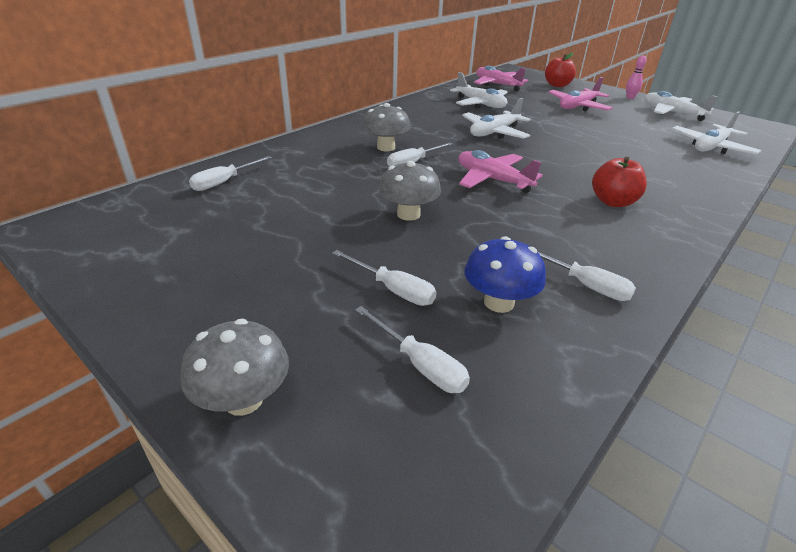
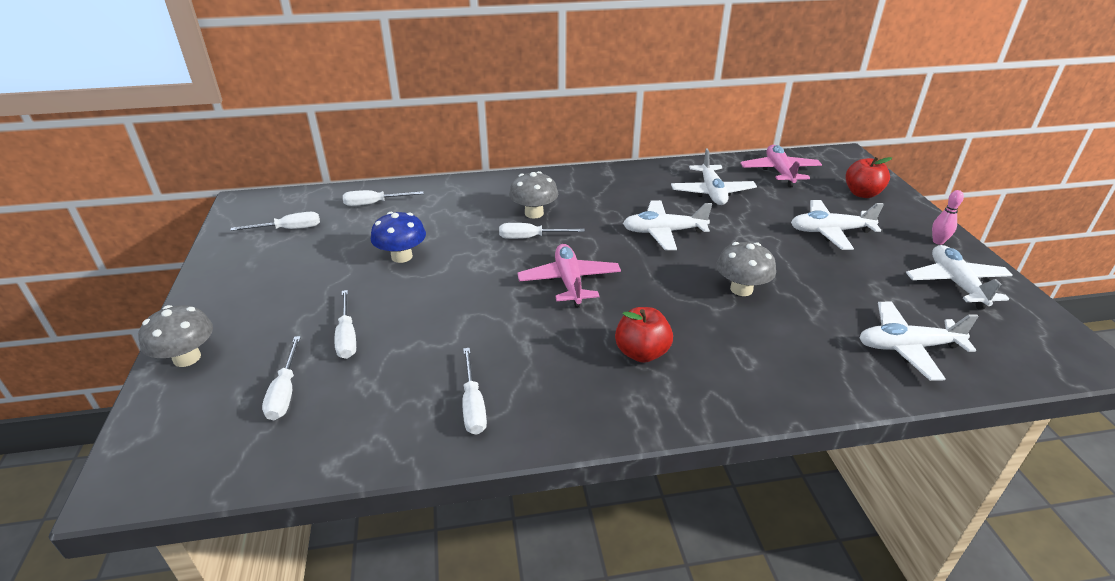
camera: 40 degrees right, 0 degrees up
grey mushroom [379,161,441,221] -> grey mushroom moved to [716,242,776,296]
blue mushroom [465,236,546,313] -> blue mushroom moved to [371,212,426,263]
pink plane [548,77,613,112] -> white plane [791,200,884,250]
none -> white screwdriver [230,212,320,231]

